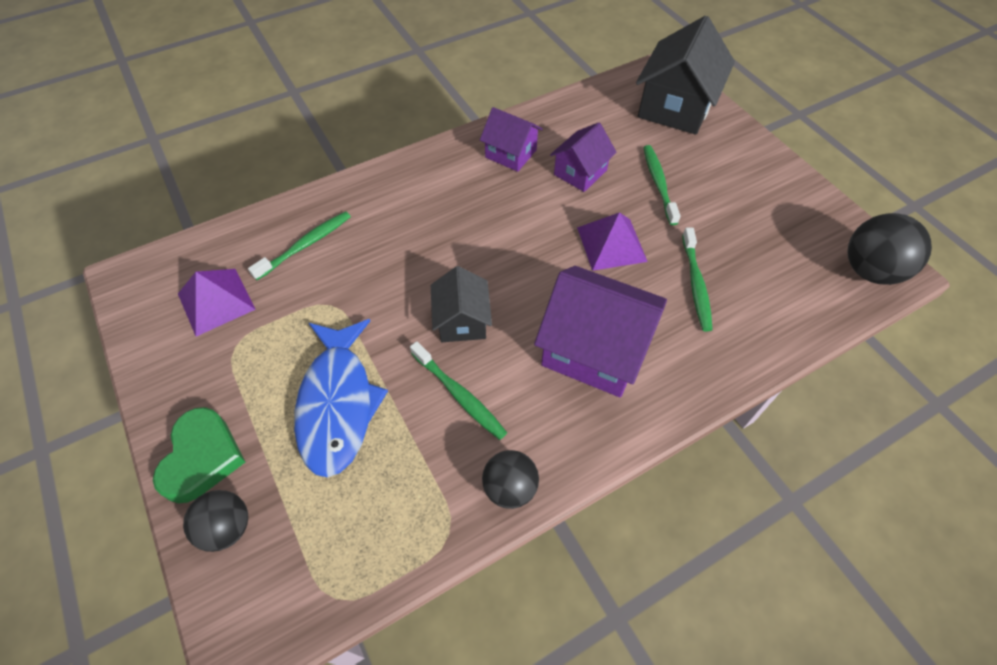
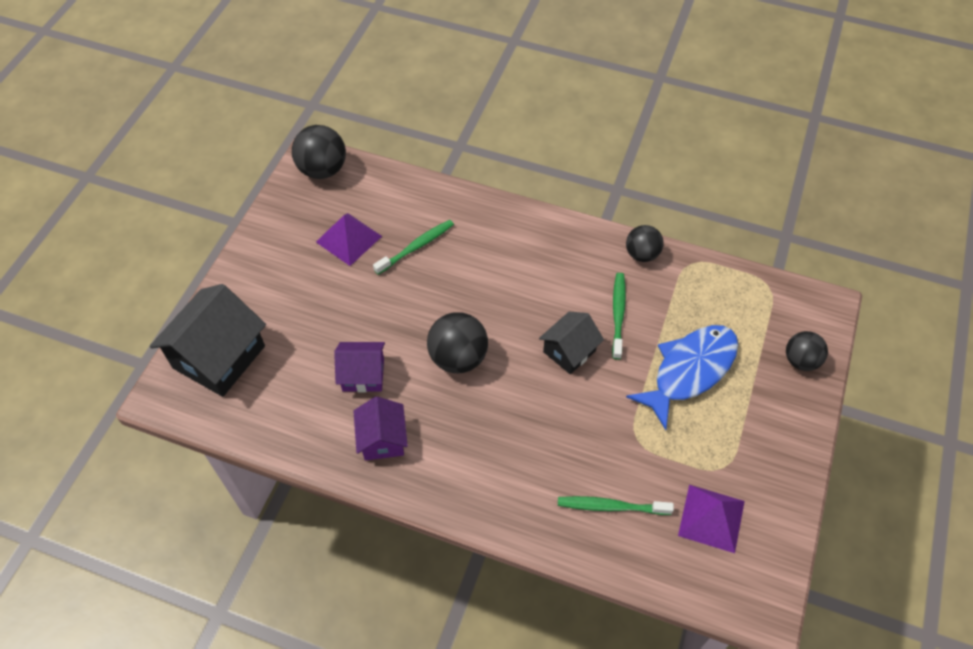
camera: 130 degrees left, 0 degrees up
green heart [153,407,245,503] -> none
purple house [534,266,667,397] -> none
purple pyramid [577,212,648,271] -> purple pyramid moved to [316,213,382,266]
black house [636,16,735,135] -> black house turned 45 degrees counterclockwise [149,284,266,397]
green toothbrush [643,145,681,225] -> none
none -> black ball [427,312,488,373]

